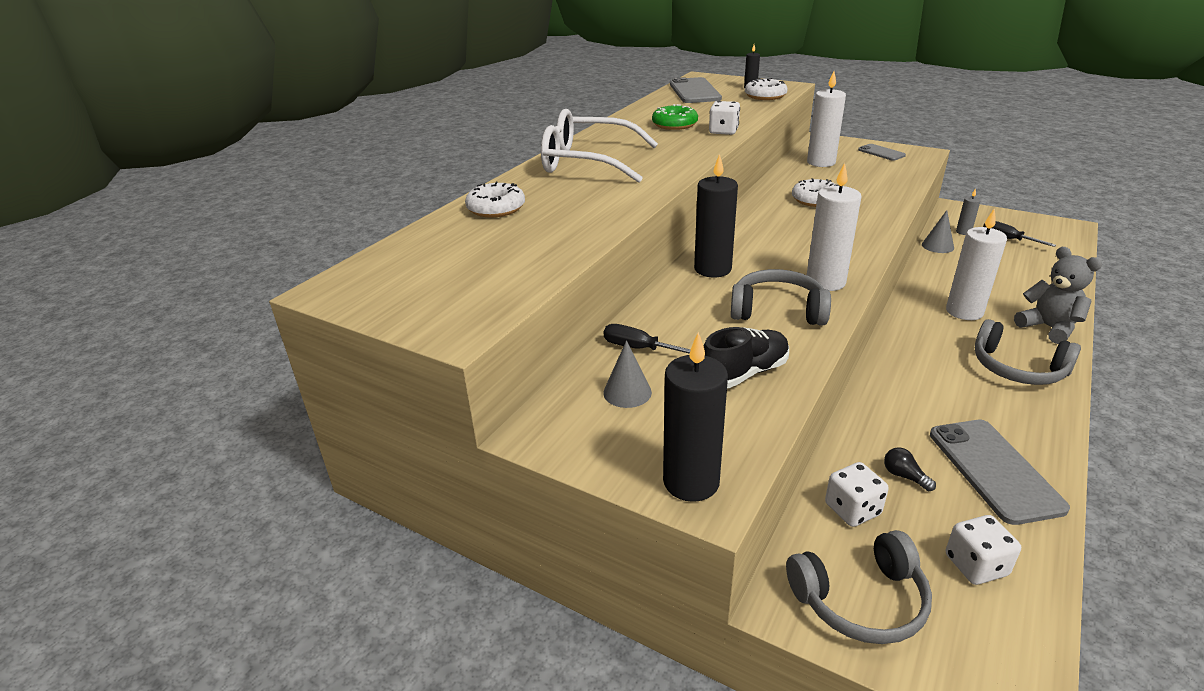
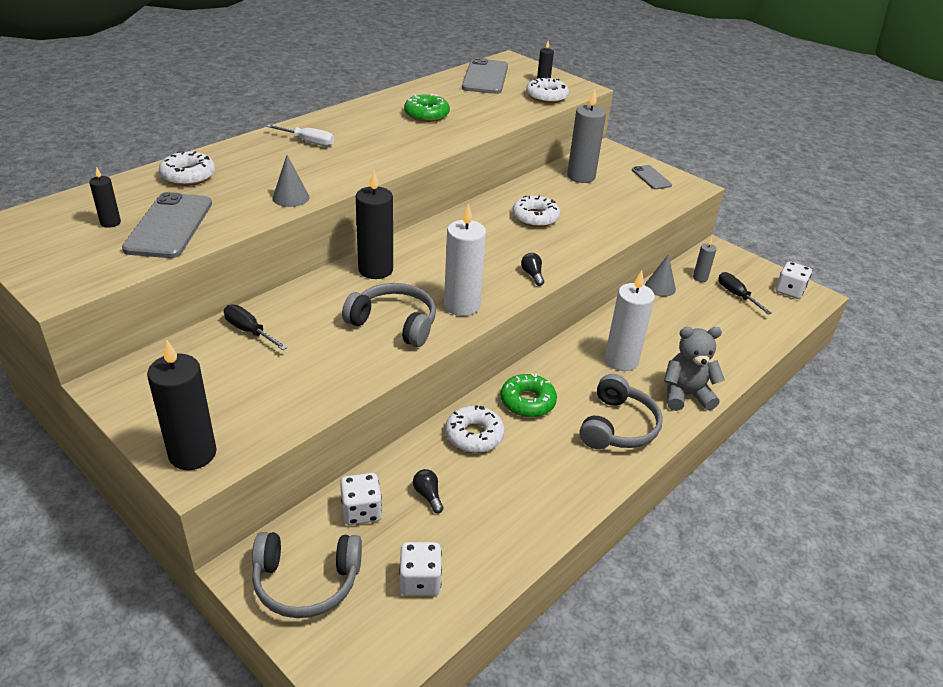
camera: 10 degrees right, 5 degrees up
white glasses [541,109,658,183] -> white screwdriver [266,124,334,147]
grey cone [603,340,652,408] -> grey cone moved to [272,155,309,207]
black shoe [704,327,789,388] -> none
white dice [709,101,740,135] -> white dice moved to [776,261,812,299]
white candle [807,71,846,167] -> grey candle [567,89,606,183]
grey phone [930,420,1070,525] -> grey phone moved to [122,192,212,258]
grey headphones [975,319,1081,385] -> grey headphones turned 120 degrees counterclockwise [579,374,663,449]
grey teddy bear [1014,247,1102,344] -> grey teddy bear turned 75 degrees counterclockwise [664,327,725,411]
none -> black candle [89,167,121,228]
none -> white donut [445,405,505,453]
none -> green donut [500,373,557,417]
none -> black light bulb [521,253,544,286]

